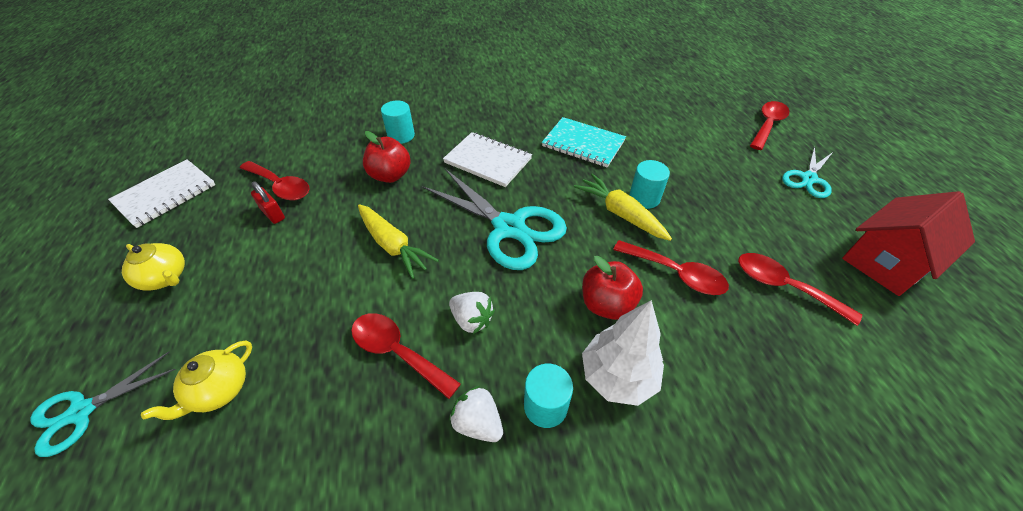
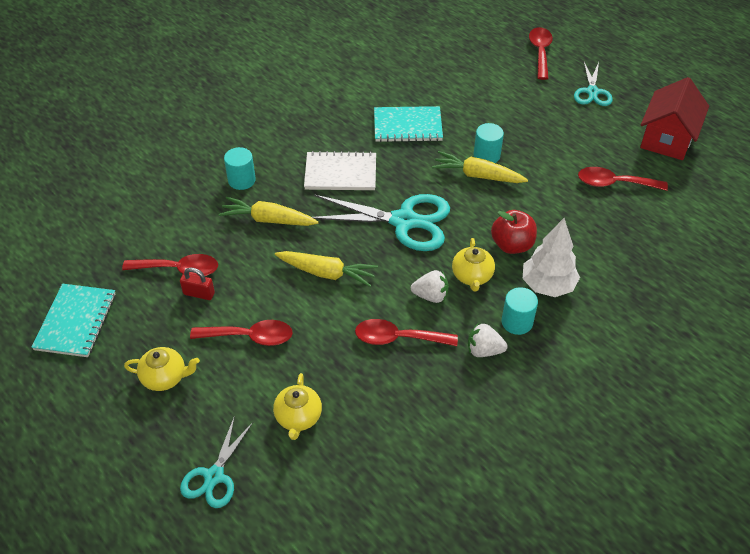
camera: 30 degrees left, 0 degrees up
white notebook [108,159,215,228] -> turquoise notebook [31,284,116,357]
red apple [363,131,411,183] -> yellow carrot [218,197,319,226]
red spoon [613,240,729,295] -> red spoon moved to [190,320,293,346]
none -> yellow teapot [452,238,495,291]

